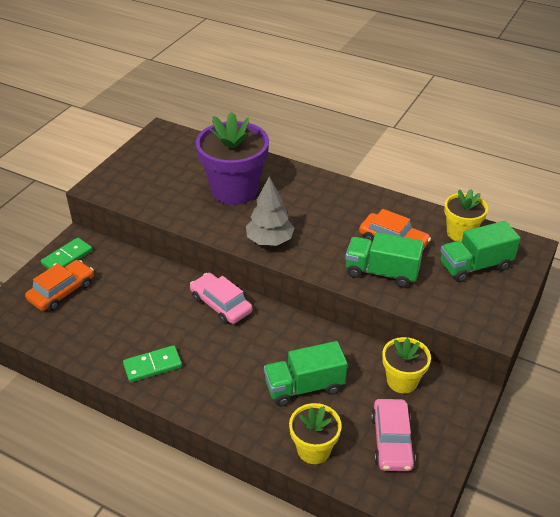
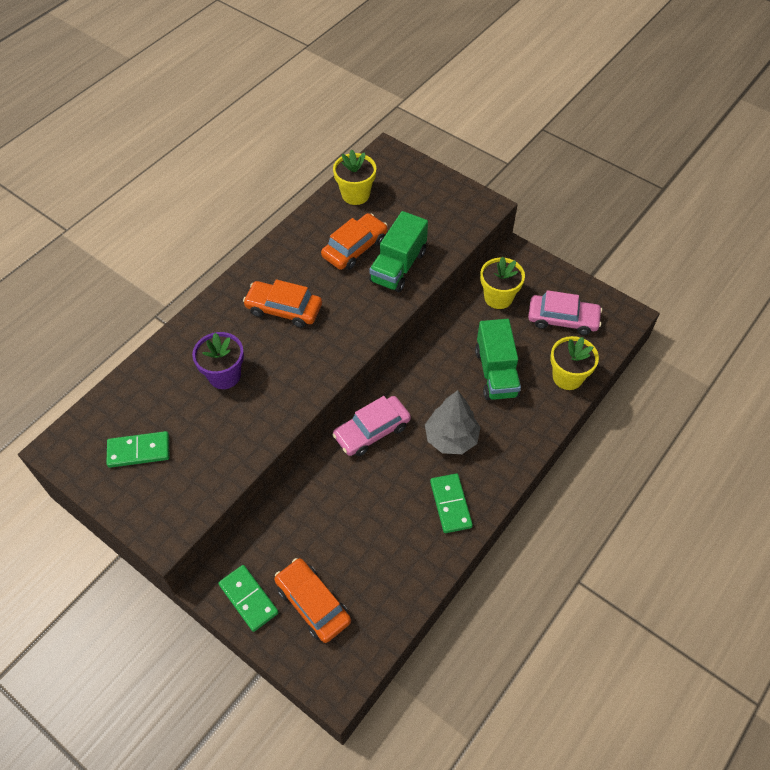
camera: 80 degrees left, 15 degrees up
purple flower pot [196,112,269,205] -> purple flower pot [192,332,244,389], size x0.56
grey tree [246,177,294,246] -> grey tree moved to [425,390,481,454]
green truck [440,221,521,282] -> none
none -> green domino [106,431,169,468]
none -> orange car [243,279,322,328]

